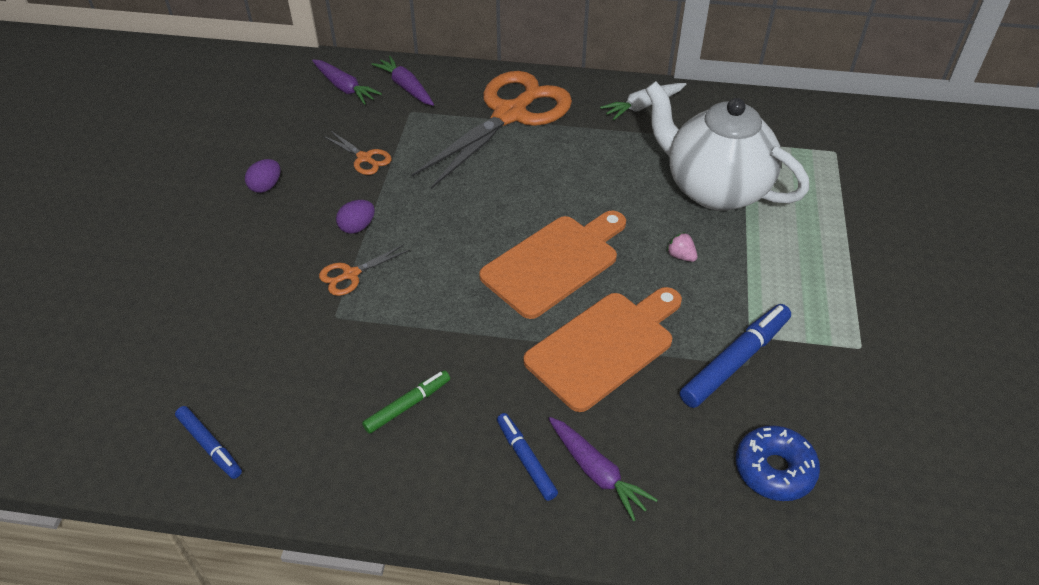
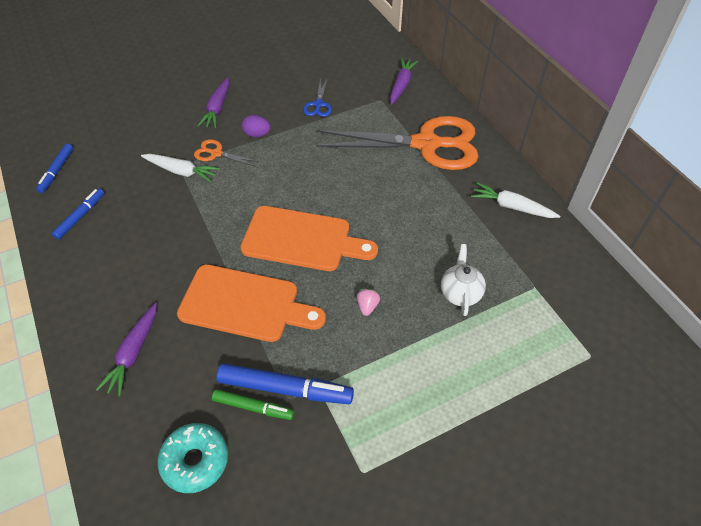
camera: 55 degrees right, 5 degrees up
purple egg [245,159,280,193] -> none
purple carrot [312,60,382,105] -> purple carrot moved to [198,78,230,128]
orange scissors [323,130,392,175] -> blue scissors [303,79,332,117]
green marker [362,370,450,434] -> green marker moved to [212,389,294,420]
blue marker [497,413,558,501] -> blue marker moved to [52,188,104,240]
white teapot [645,81,809,211] -> white teapot [441,244,486,316], size x0.44
blue donut [736,425,820,501] -> turquoise donut [157,423,228,493]
none -> white carrot [141,154,220,182]

